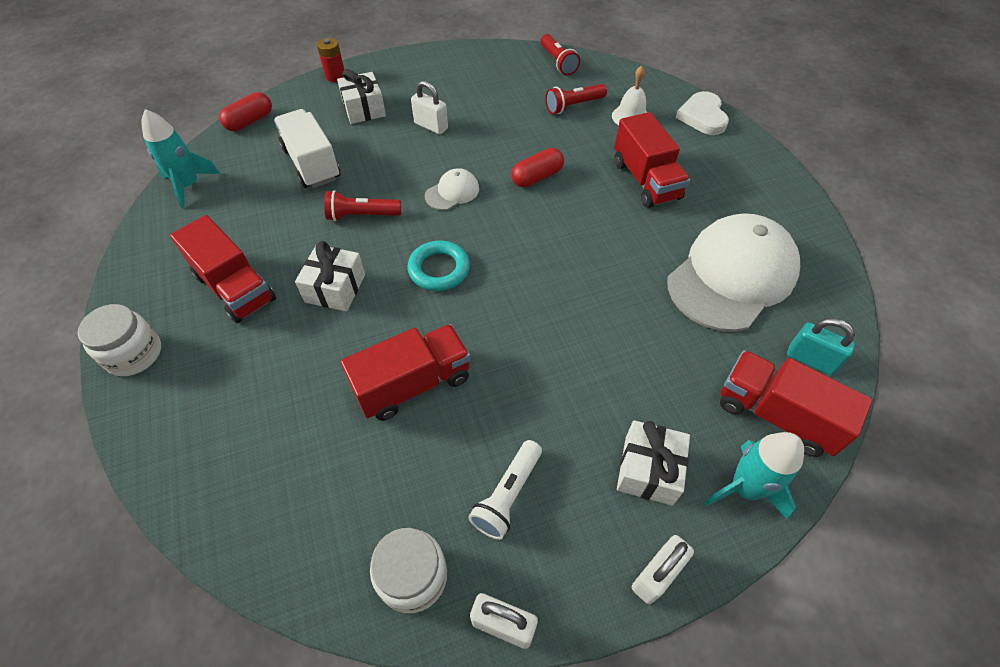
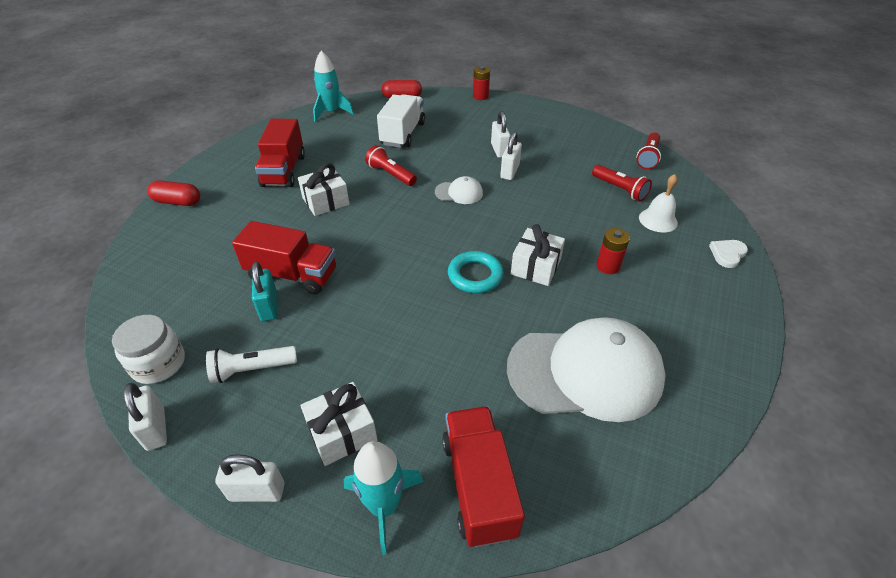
camera: 45 degrees right, 10 degrees down
white jar [78,304,161,376] -> none
white gift [337,69,386,124] -> white gift moved to [511,224,565,286]
turquoise ring [408,240,470,291] -> turquoise ring moved to [448,251,504,293]
red capsule [511,148,564,188] -> red capsule moved to [147,180,200,206]
red flashlight [545,84,607,114] -> red flashlight turned 150 degrees counterclockwise [592,165,652,201]
red truck [614,112,690,208] -> red battery [596,228,630,274]
white heart [676,91,729,135] -> white heart [709,240,748,268], size x0.65
turquoise padlock [787,318,855,375] -> turquoise padlock moved to [252,262,277,321]
none -> white padlock [500,132,522,180]

